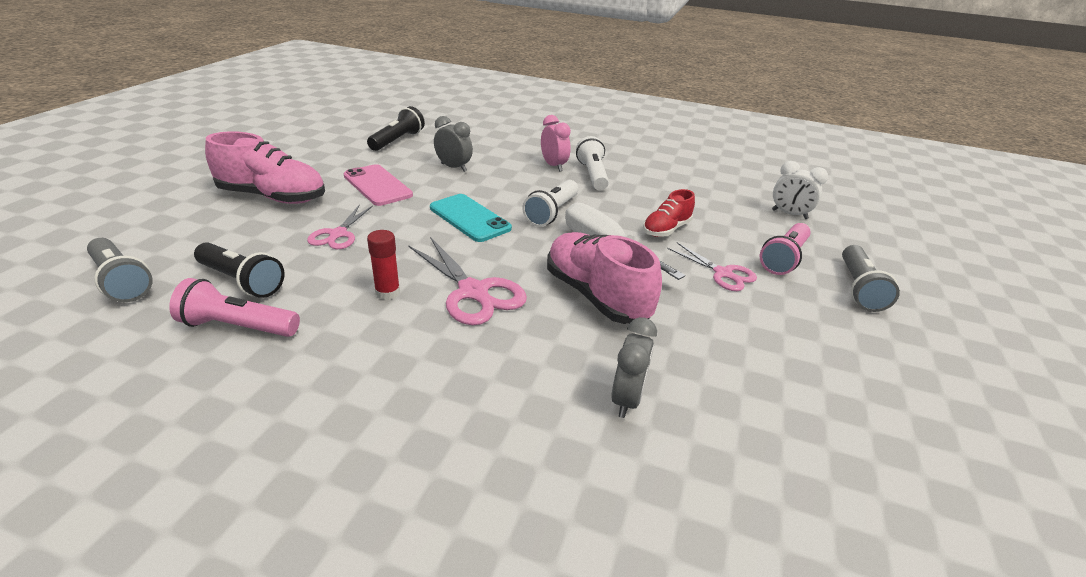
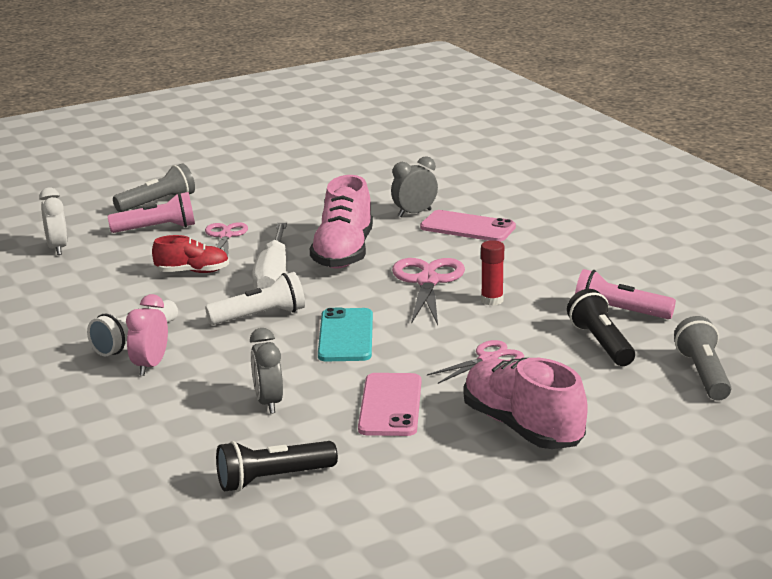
camera: 135 degrees left, 10 degrees down
pink flashlight [169,278,300,337] -> pink flashlight turned 150 degrees clockwise [575,269,676,319]
none -> pink phone [420,210,516,242]

